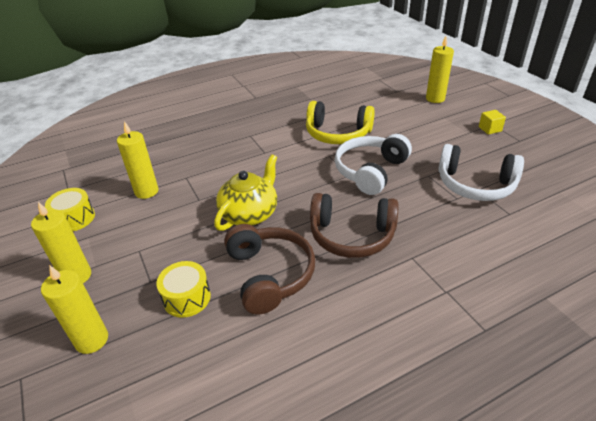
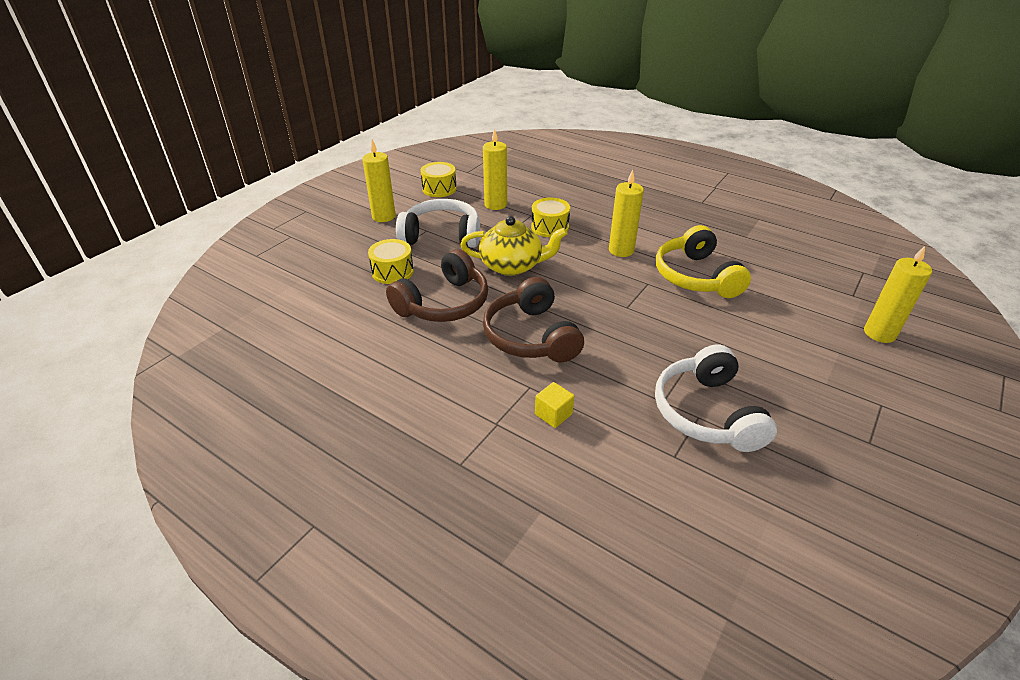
camera: 60 degrees right, 0 degrees up
yellow candle [41,265,108,354] -> yellow candle moved to [609,169,644,257]
white headphones [335,134,412,195] -> white headphones moved to [396,199,480,248]
yellow cube [479,110,506,135] -> yellow cube moved to [535,382,574,428]
none -> yellow drum [531,197,570,237]

